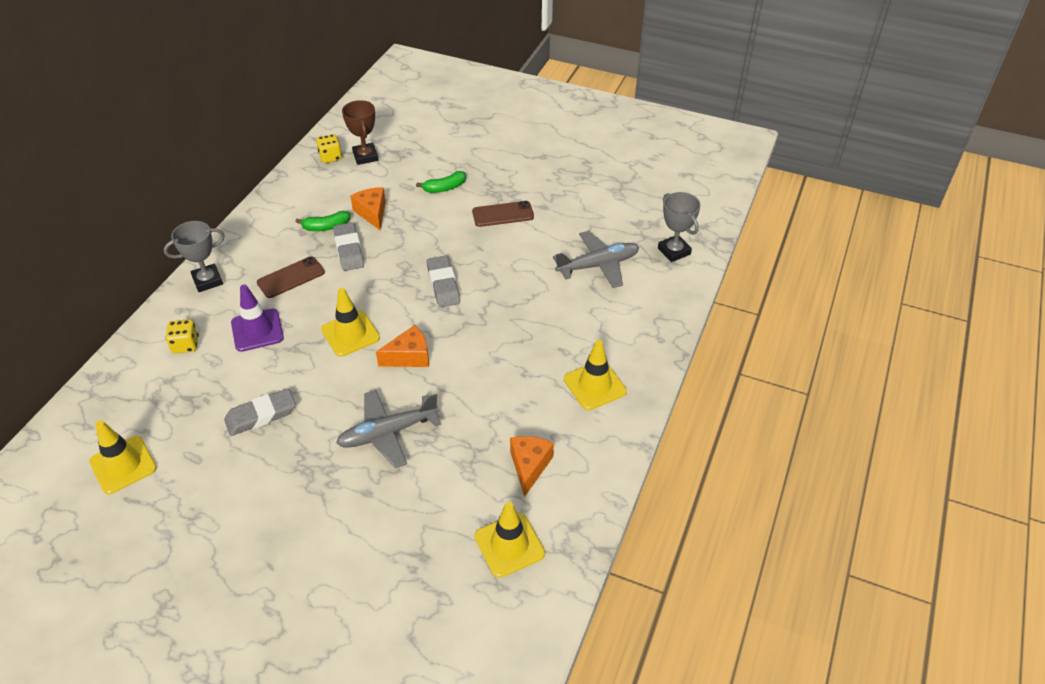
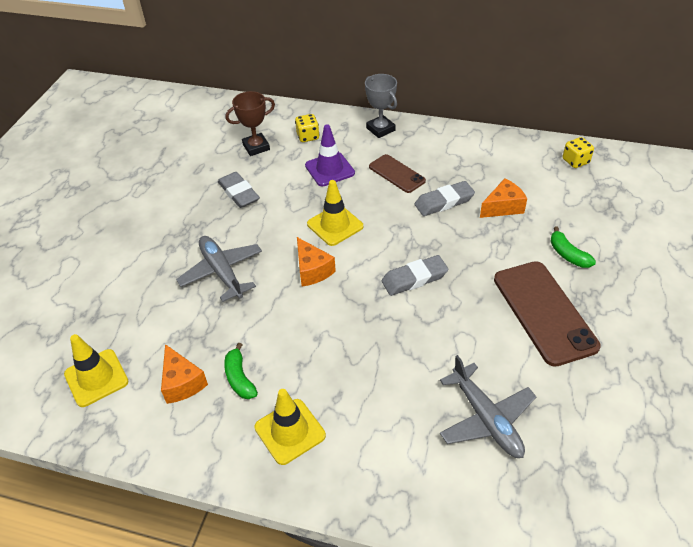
camera: 85 degrees right, 0 degrees up
yellow traffic cone [89,420,157,494] -> none
green banana [295,211,350,231] -> green banana moved to [224,343,258,399]
brown trophy [342,100,378,165] -> brown trophy moved to [225,91,275,156]
brown phone [472,201,534,227] -> brown phone [494,261,601,367], size x1.74
orange cheese [510,436,554,497] -> orange cheese turned 60 degrees clockwise [161,344,208,404]
grey trophy [658,192,701,262] -> none

